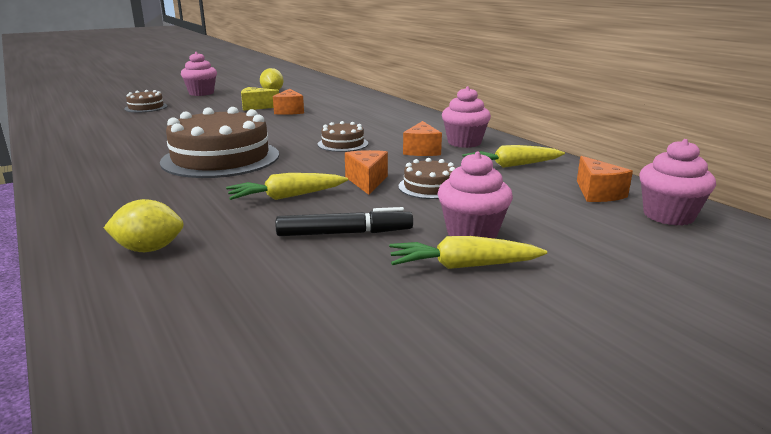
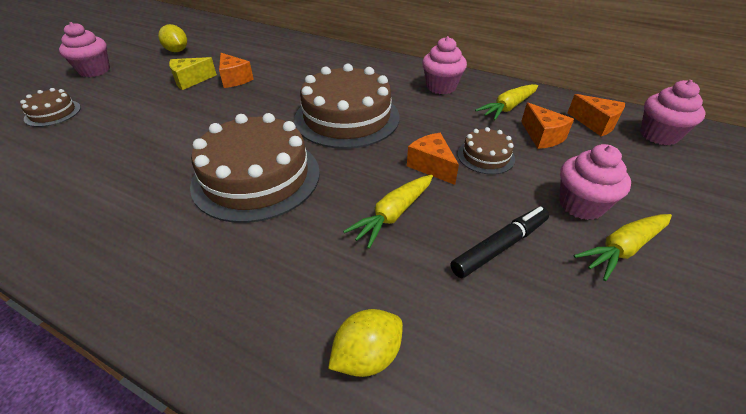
camera: 30 degrees left, 20 degrees up
brown cake [318,121,368,152] -> brown cake [294,64,400,149], size x2.10
orange cheese [403,121,442,156] -> orange cheese moved to [521,103,574,149]

